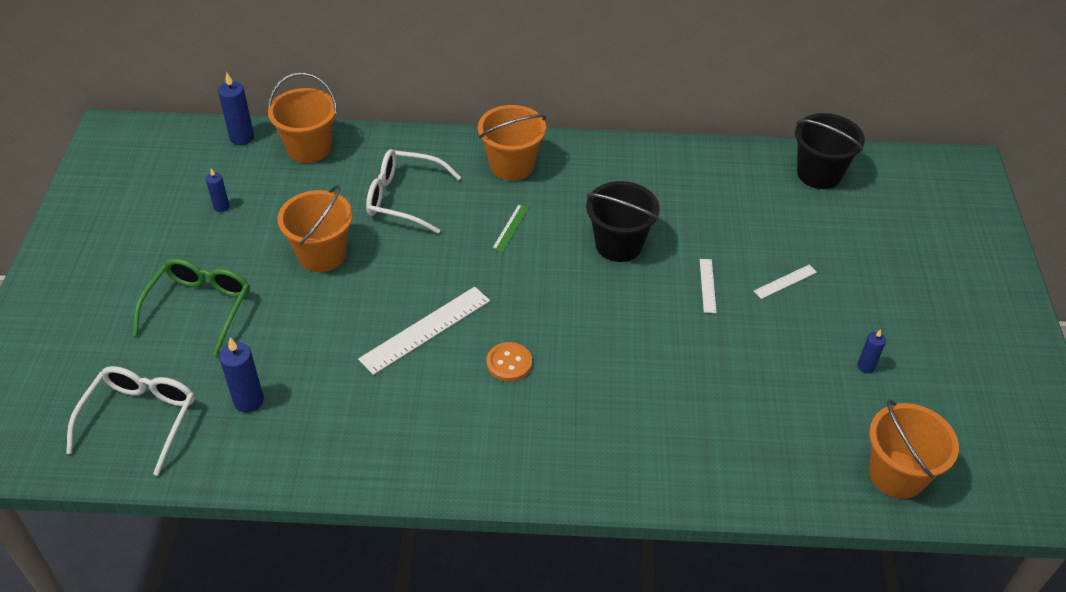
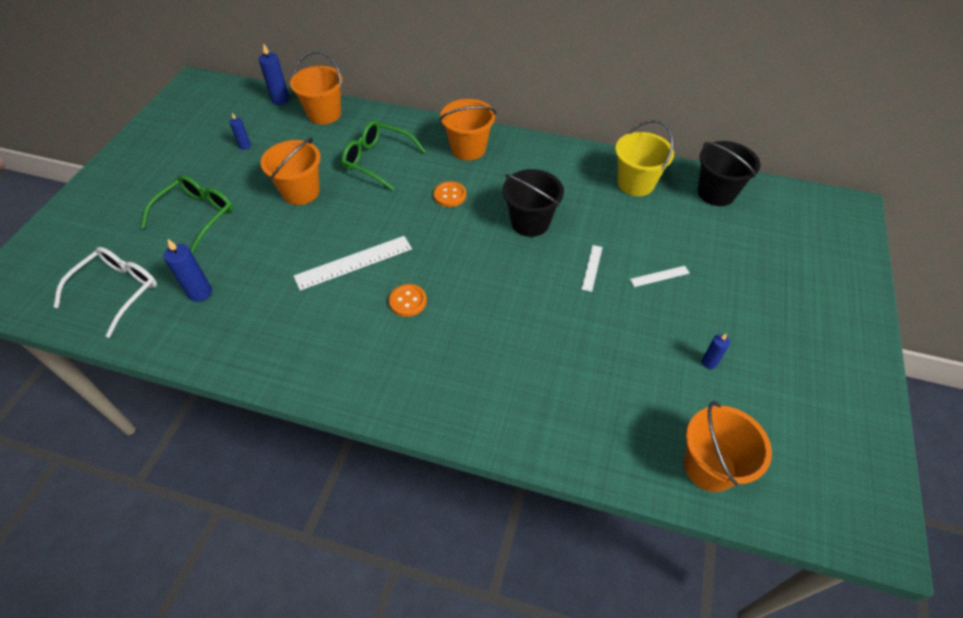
camera: 15 degrees right, 5 degrees up
white glasses [366,149,461,234] -> green glasses [341,120,426,191]
green ruler [492,204,529,252] -> orange button [433,181,466,207]
none -> yellow bucket [615,120,674,196]

